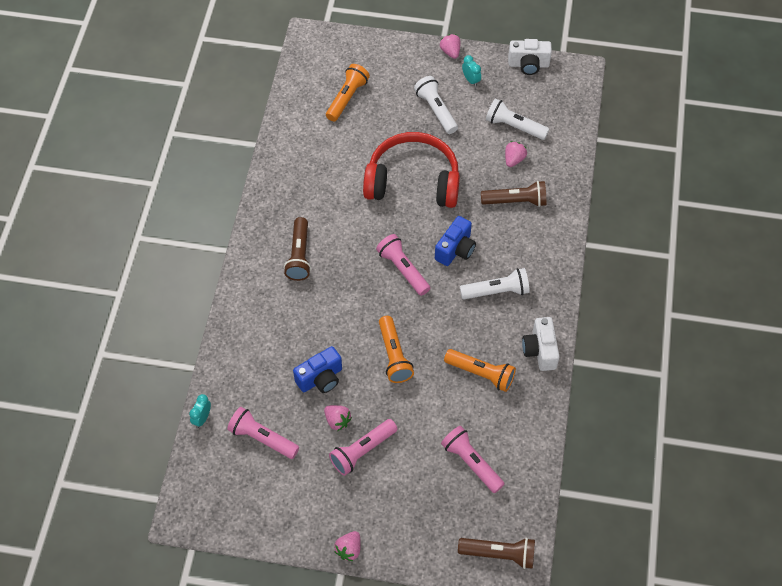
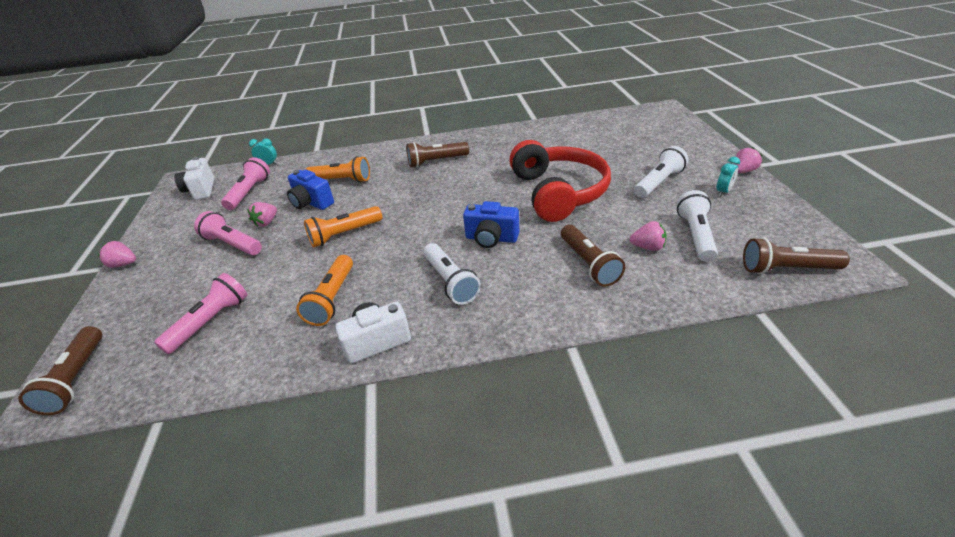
camera: 75 degrees right, 20 degrees down
orange flashlight [326,64,370,121] -> orange flashlight moved to [305,156,370,183]
pink flashlight [376,234,430,296] -> none
white camera [508,39,552,75] -> white camera moved to [174,157,214,200]
none -> brown flashlight [743,237,850,274]

